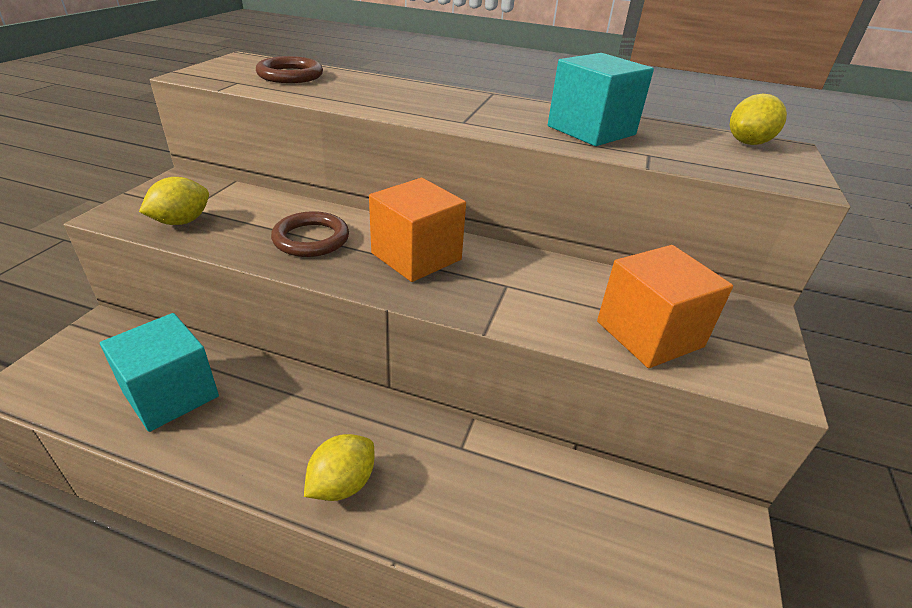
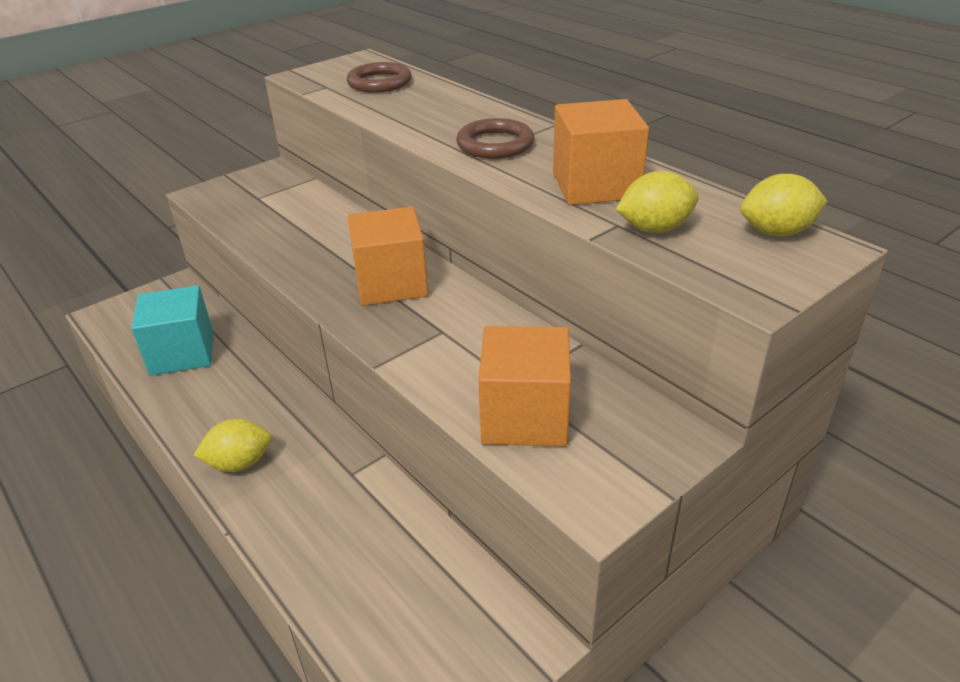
camera: 35 degrees right, 0 degrees up
yellow lemon [139,177,209,225] -> yellow lemon moved to [616,171,699,233]
brown ring [271,211,349,257] -> brown ring moved to [456,118,534,159]
turquoise cube [548,53,654,146] -> orange cube [553,99,649,205]

